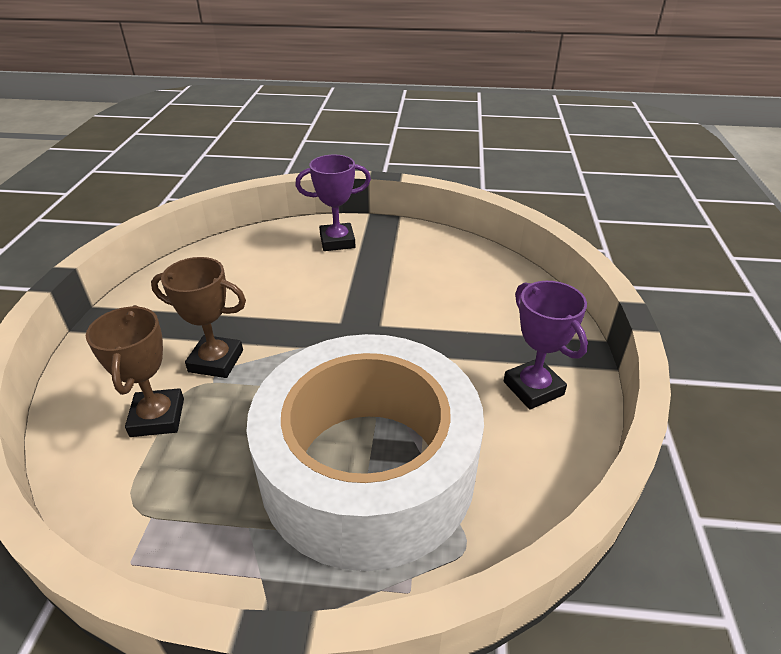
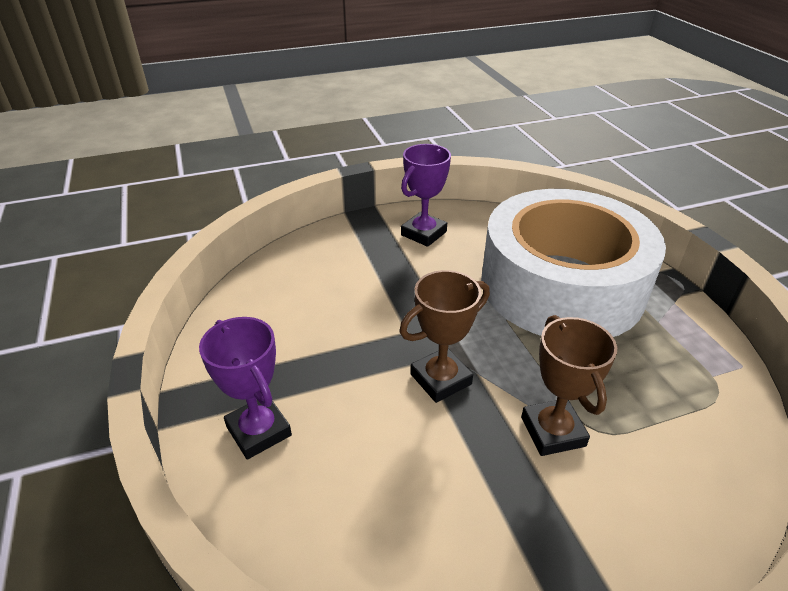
camera: 115 degrees left, 0 degrees up
brown trophy [86,305,184,437] -> brown trophy moved to [399,270,490,403]

